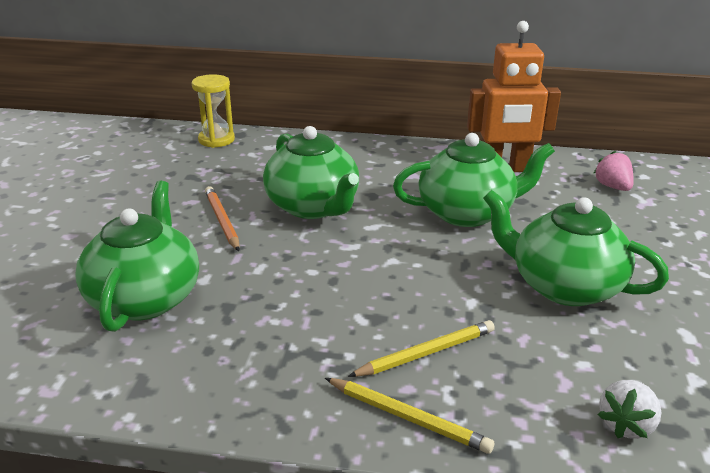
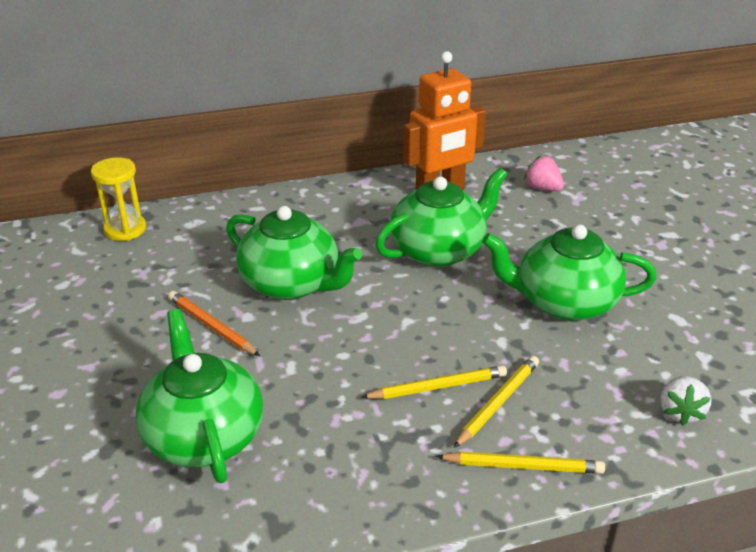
camera: 25 degrees left, 5 degrees up
none -> yellow pencil [361,365,507,399]

